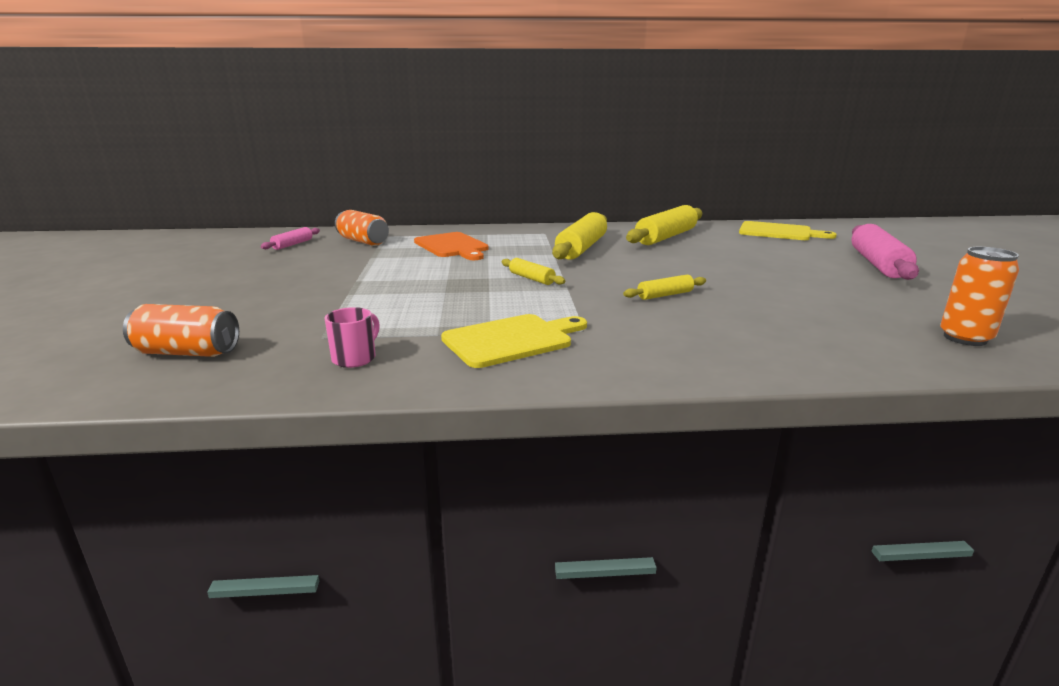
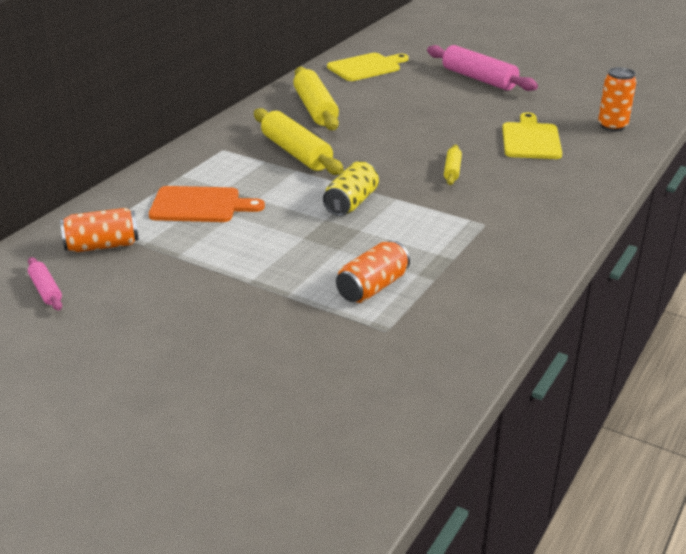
camera: 55 degrees left, 10 degrees up
orange can [123,304,239,357] -> orange can moved to [336,240,410,303]
pink mug [325,307,380,368] -> none
yellow cutting board [441,314,587,368] -> yellow cutting board moved to [502,112,562,159]
yellow rolling pin [502,258,565,285] -> yellow can [323,161,379,216]

